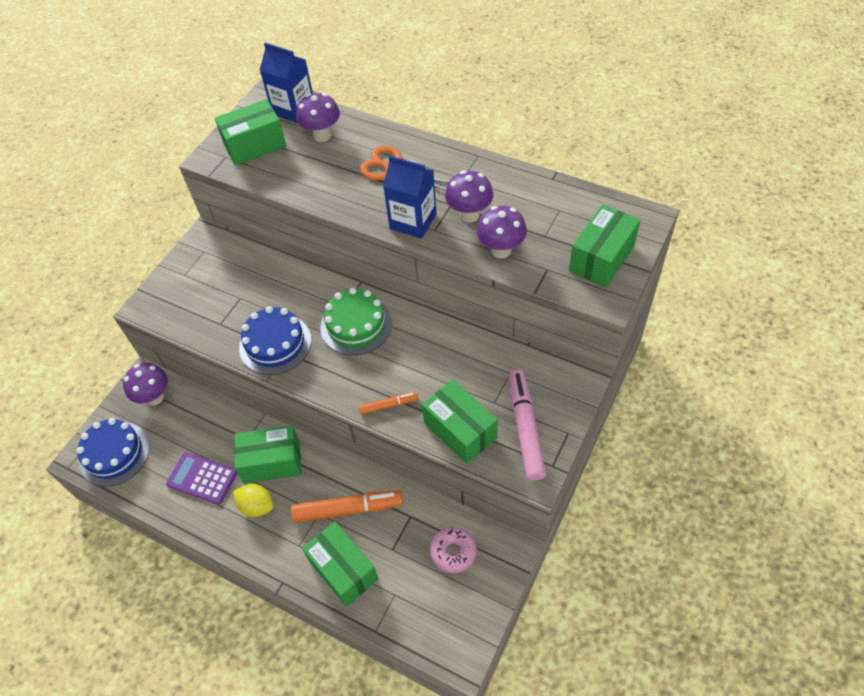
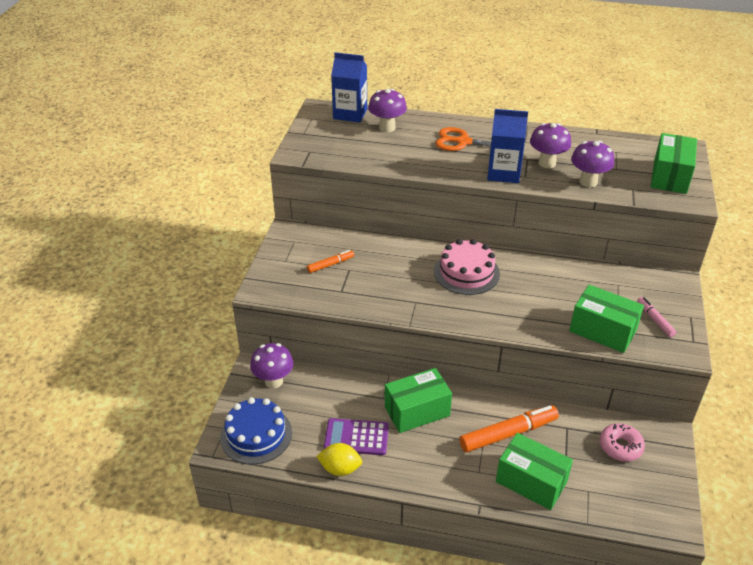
camera: 20 degrees left, 15 degrees down
green box [215,99,287,166] -> none
yellow lemon [233,484,274,517] -> yellow lemon moved to [316,443,362,476]
blue cake [239,306,311,375] -> none
green cake [320,287,392,355] -> pink cake [434,239,500,295]
orange marker [359,392,418,415] -> orange marker moved to [307,250,354,273]
pink marker [508,370,546,481] -> pink marker [637,297,676,337], size x0.52

